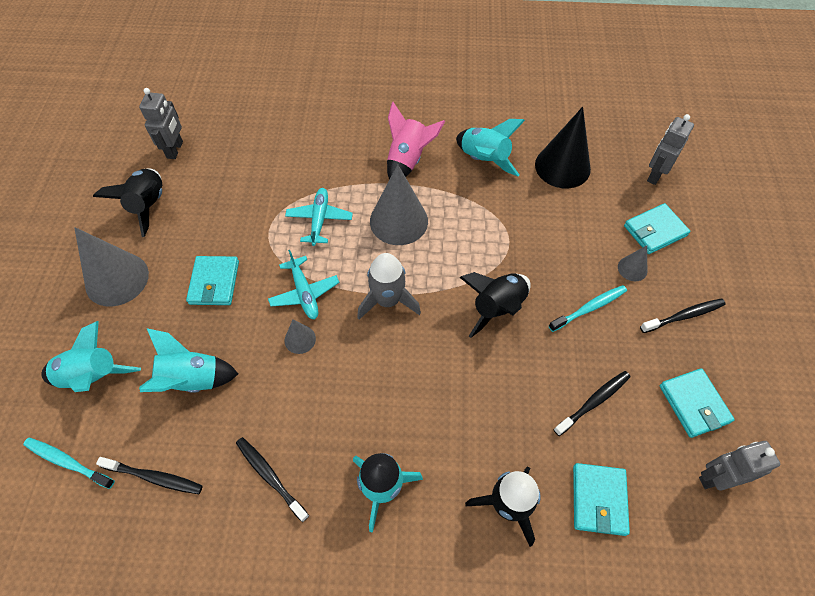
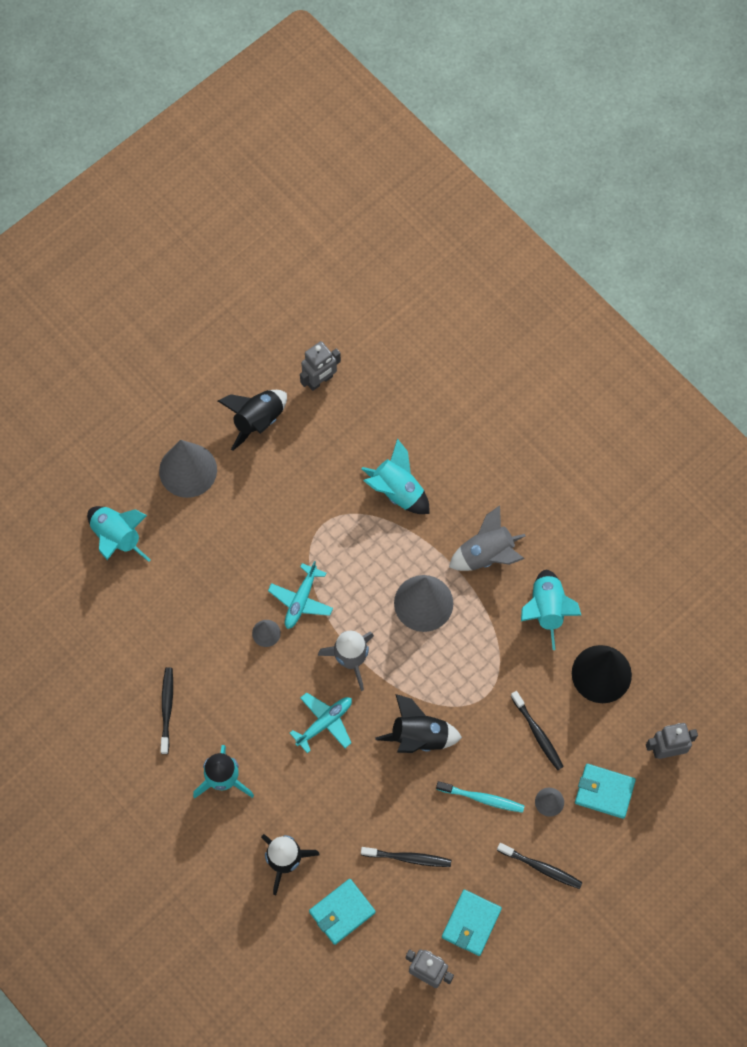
camera: 45 degrees right, 10 degrees up
turquoise toothbrush [23,437,115,489] -> none
black toothbrush [96,457,203,494] -> black toothbrush moved to [511,691,564,770]
turquoise rocket [139,328,238,393] -> turquoise rocket moved to [361,438,429,514]
turquoise wallet [186,256,239,305] -> none
turquoise plane [285,188,353,246] -> turquoise plane moved to [290,692,352,754]
pink rocket [387,102,445,180] -> grey rocket [449,506,526,571]

